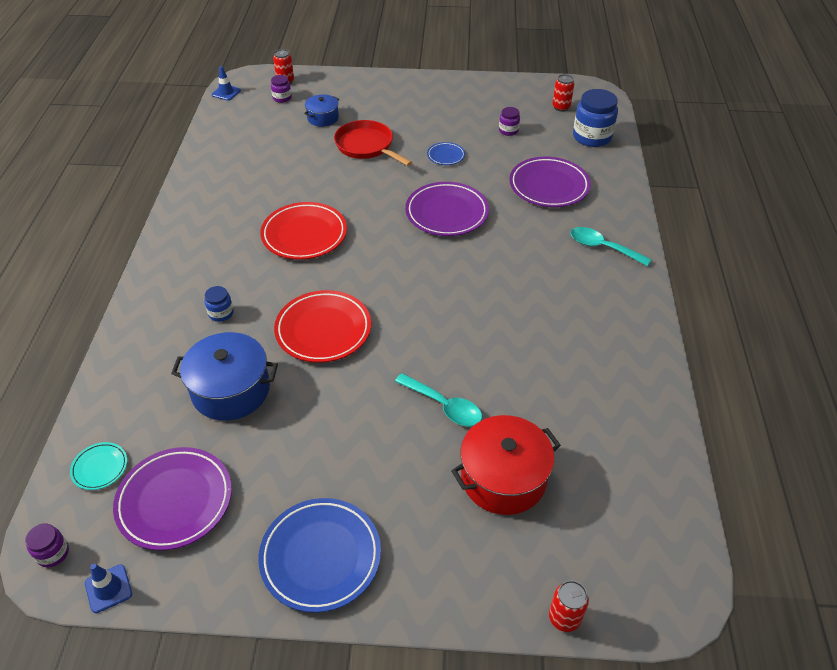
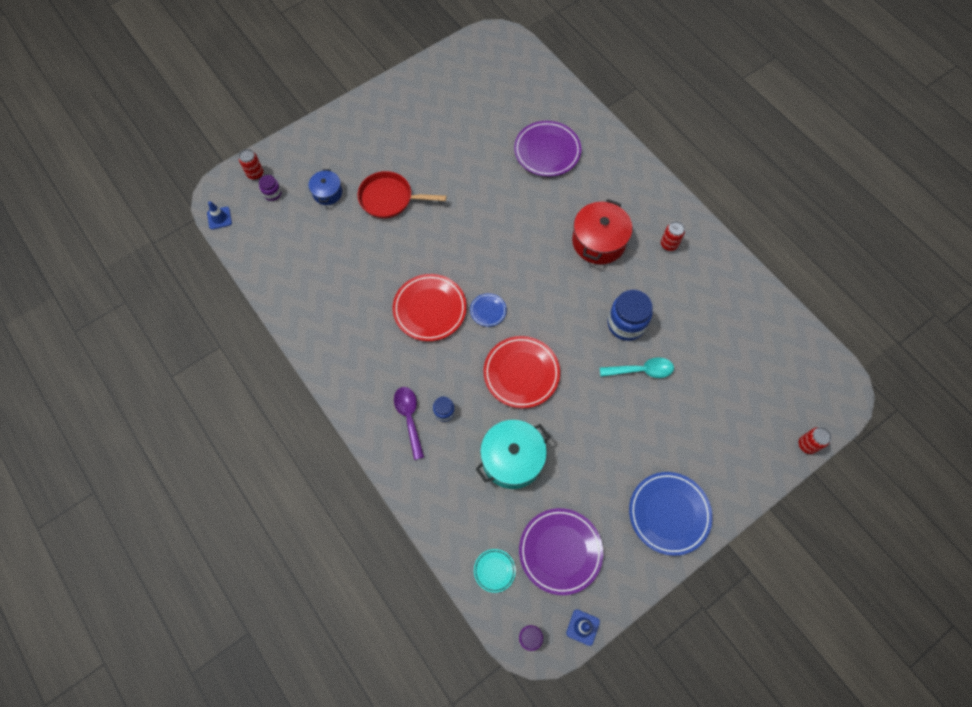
camera: 40 degrees left, 20 degrees up
blue pot [171,332,278,421] -> turquoise pot [476,420,550,489]
purple plate [405,182,489,236] -> none
blue plate [427,142,465,165] -> blue plate moved to [470,293,507,327]
red pot [451,415,561,515] -> red pot moved to [572,199,632,264]
purple jar [499,107,520,136] -> none
red can [552,74,574,112] -> red can moved to [661,221,685,251]
turquoise spoon [570,227,652,266] -> none
blue jar [573,89,618,147] -> blue jar moved to [607,290,653,341]
none -> purple spoon [394,387,424,460]

